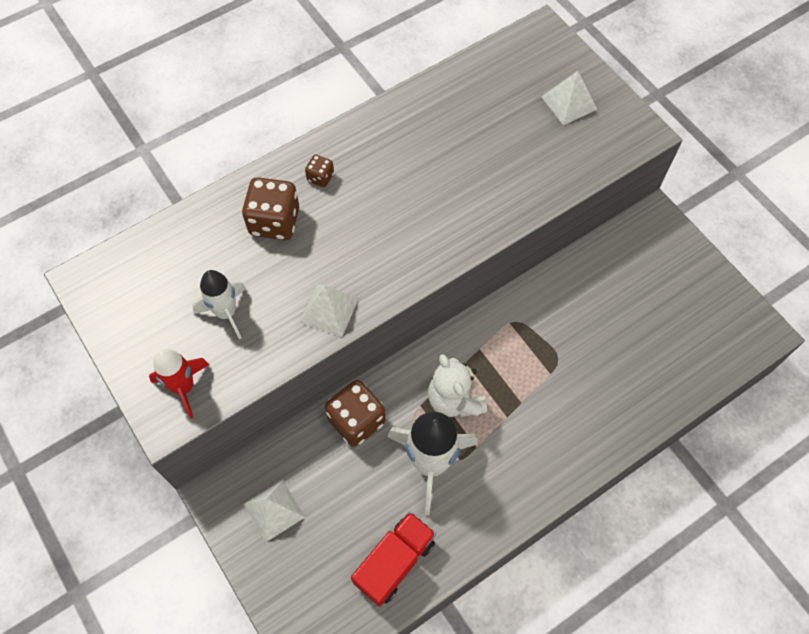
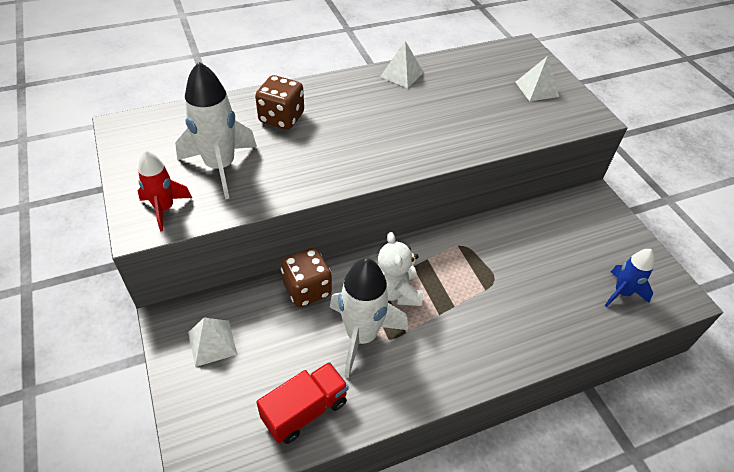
camera: 10 degrees right, 15 degrees down
white rocket [192,270,246,339] -> white rocket [175,61,257,199], size x1.66
white pyramid [299,284,359,337] -> white pyramid moved to [380,41,424,88]
brown dice [305,155,334,187] -> none
none -> blue rocket [605,249,655,307]

